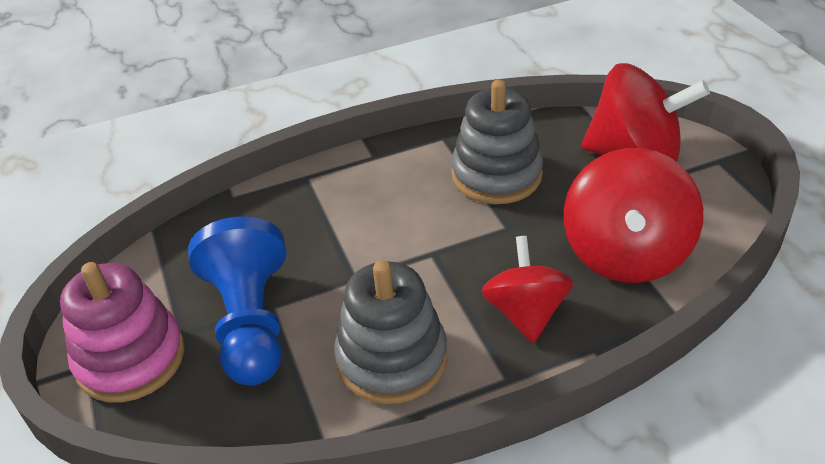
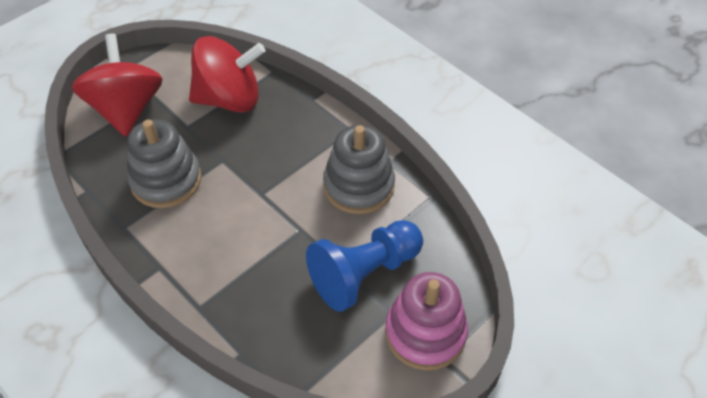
camera: 115 degrees left, 10 degrees up
red spinning top [482,236,573,343] -> none

